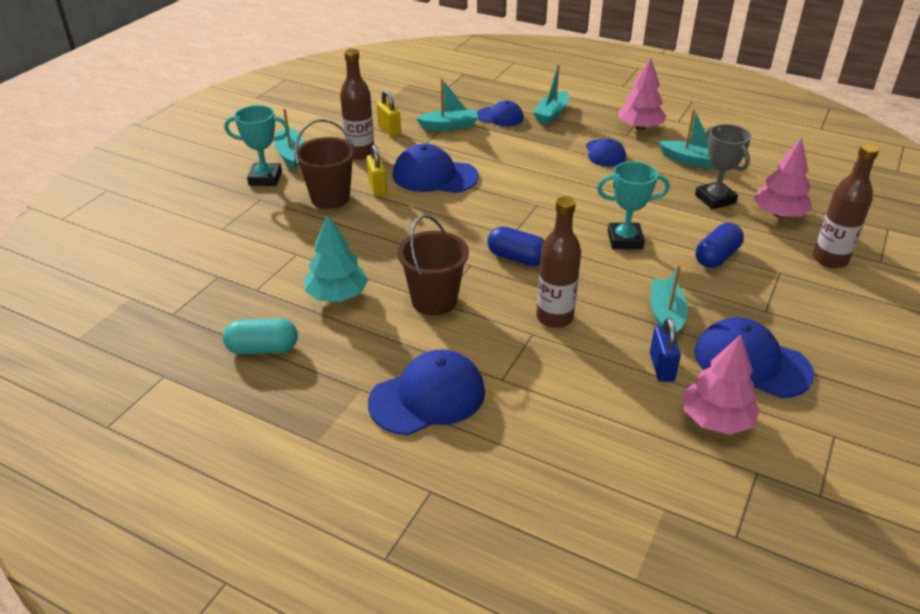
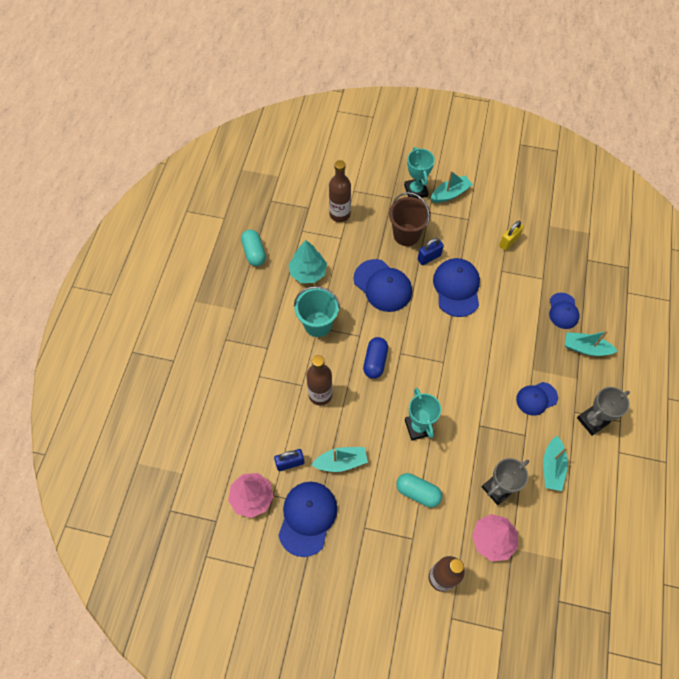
camera: 75 degrees right, 25 degrees up
brown bottle [340,49,374,160] -> brown bottle moved to [329,160,351,222]
yellow padlock [366,145,387,196] -> blue padlock [418,238,444,265]
blue cap [368,349,485,435] -> blue cap moved to [354,259,412,312]
brown bucket [397,214,469,316] -> turquoise bucket [294,286,340,337]
turquoise boat [416,78,478,131] -> none
pink tree [618,57,666,130] -> grey trophy [577,387,630,436]
blue capsule [696,223,744,268] -> turquoise capsule [396,473,442,507]

